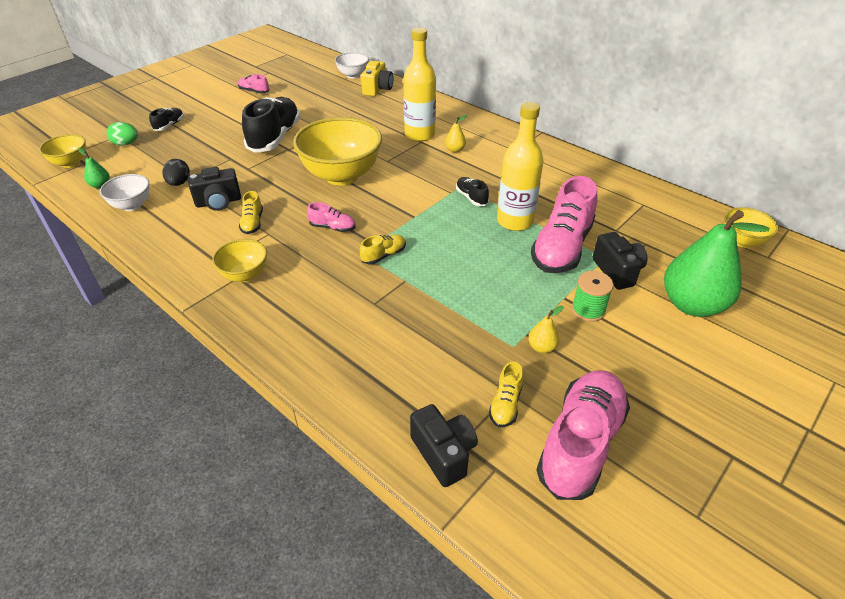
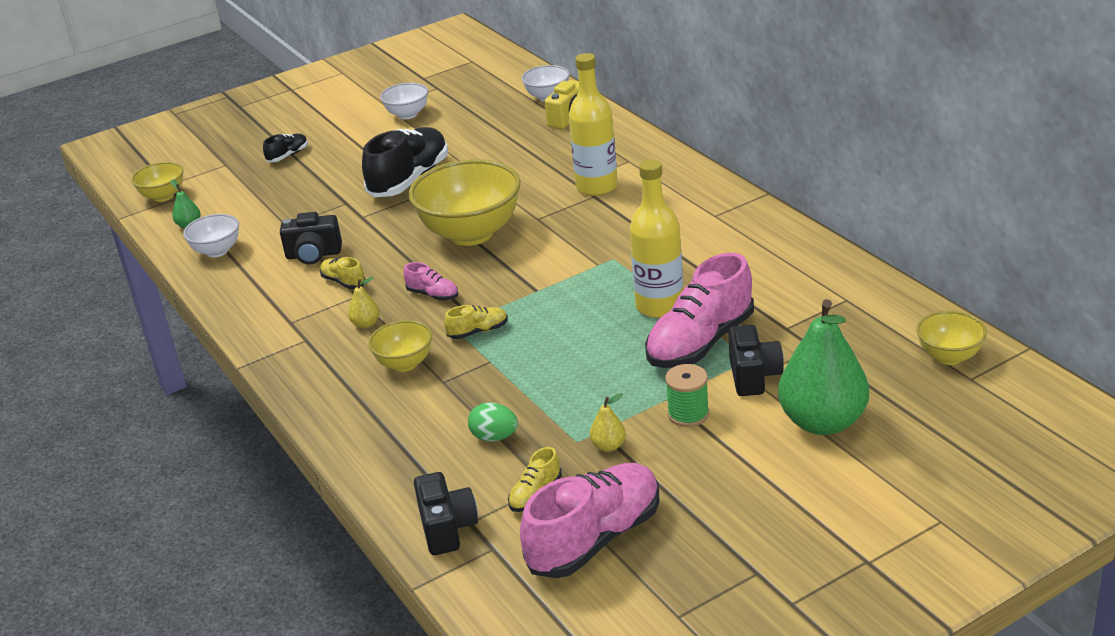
camera: 20 degrees right, 10 degrees down
green egg [106,122,138,146] -> green egg moved to [468,402,518,441]
black egg [162,159,190,186] -> none
yellow bowl [212,239,267,282] -> yellow bowl moved to [368,320,432,372]
pink shoe [238,74,269,93] -> white bowl [380,83,428,119]
yellow shoe [239,191,263,234] -> yellow shoe turned 120 degrees clockwise [320,257,365,289]
yellow pear [445,115,467,153] -> yellow pear moved to [348,277,380,328]
black shoe [456,177,489,206] -> none

